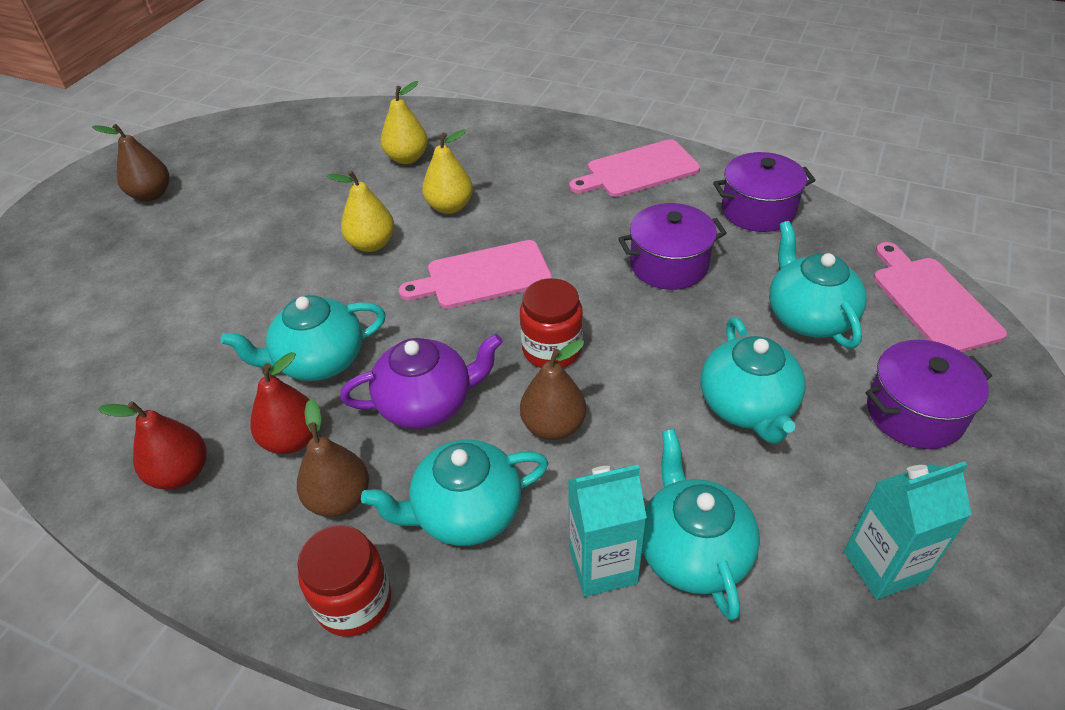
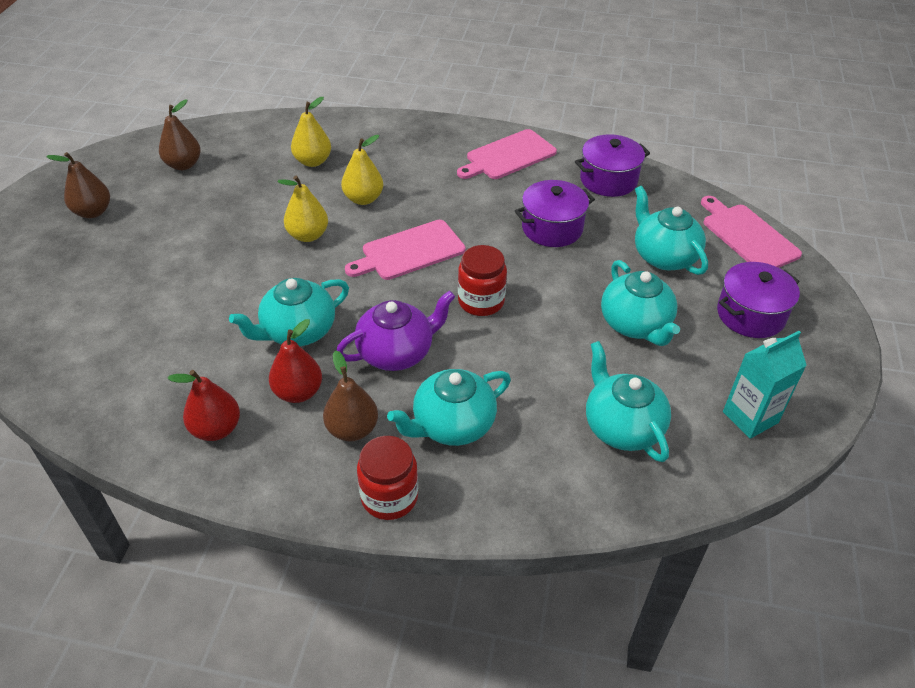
camera: 15 degrees left, 0 degrees up
brown pear [520,340,586,440] -> brown pear moved to [159,100,201,170]
turquoise carton [568,465,647,597] -> none

